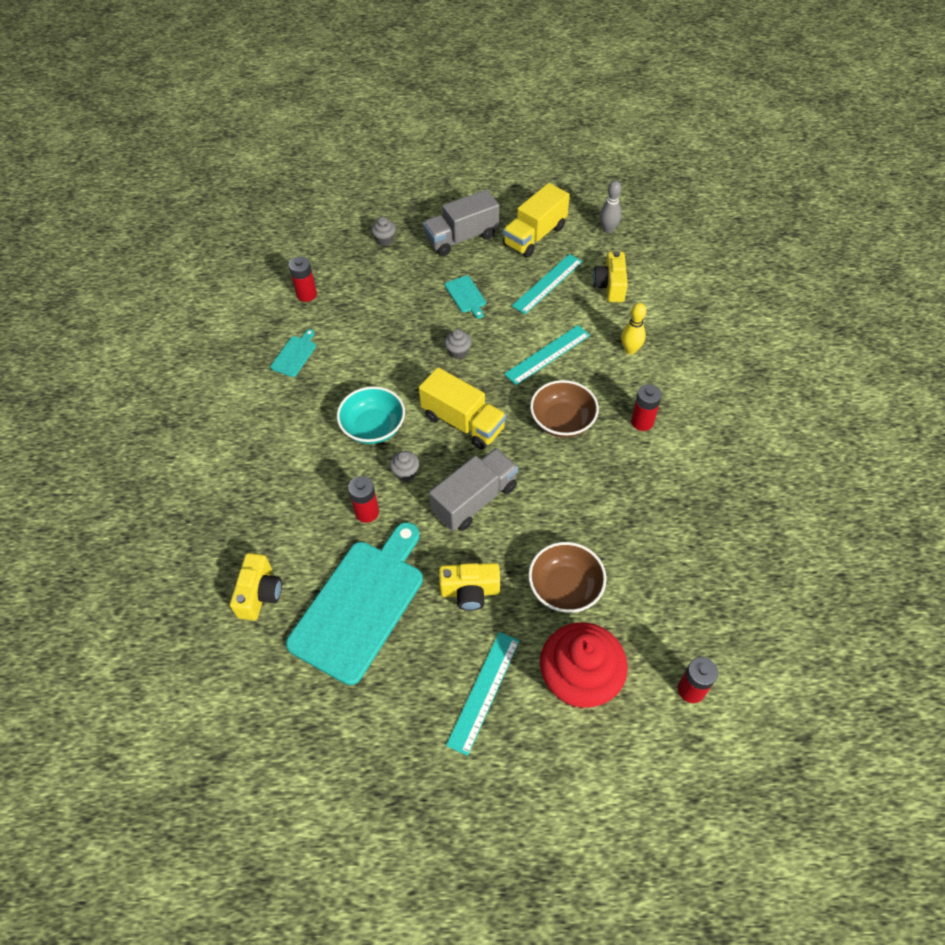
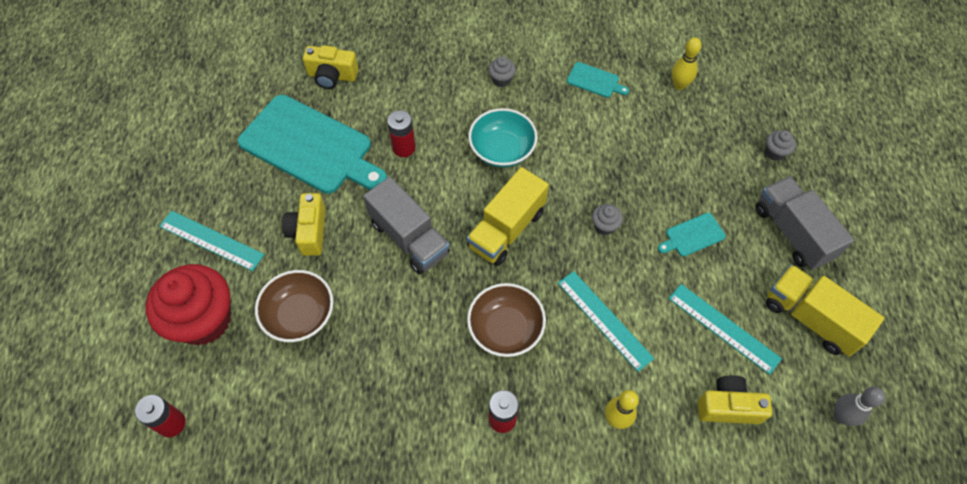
camera: 90 degrees right, 5 degrees up
red battery [289,257,317,302] -> yellow bowling pin [672,37,702,90]
grey cupcake [390,451,419,482] -> grey cupcake moved to [488,57,516,87]

